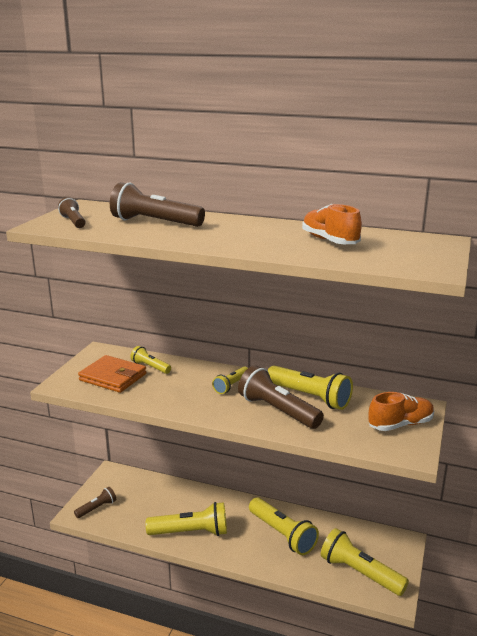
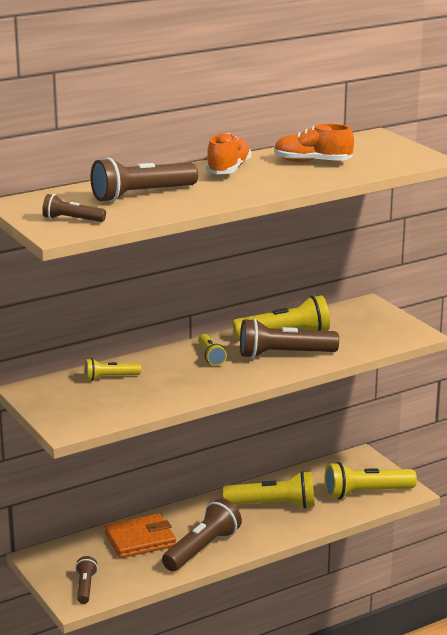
camera: 50 degrees left, 0 degrees up
orange wallet [78,355,147,393] -> orange wallet moved to [104,513,176,558]
yellow flashlight [146,502,227,536] -> brown flashlight [162,498,242,571]
orange shoe [368,392,434,431] -> orange shoe moved to [206,133,251,174]

